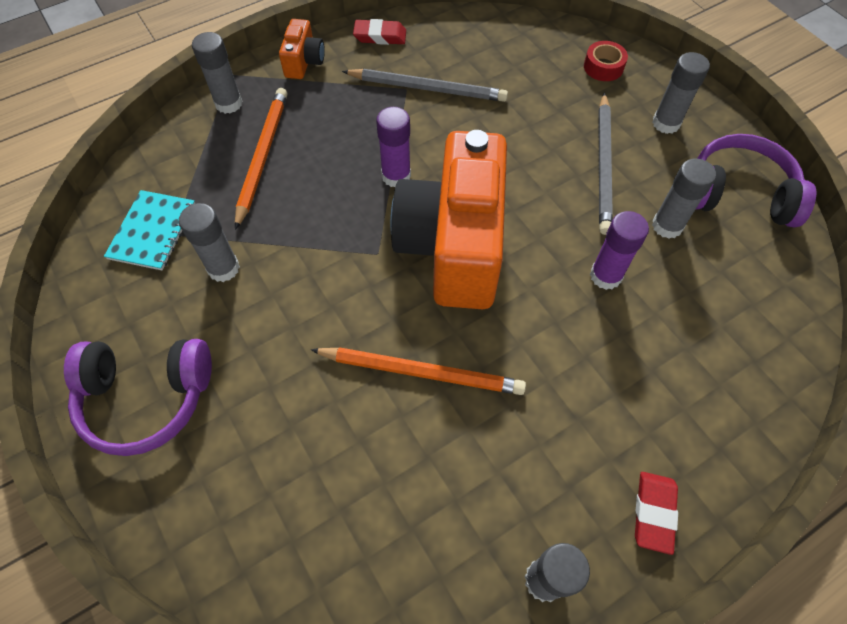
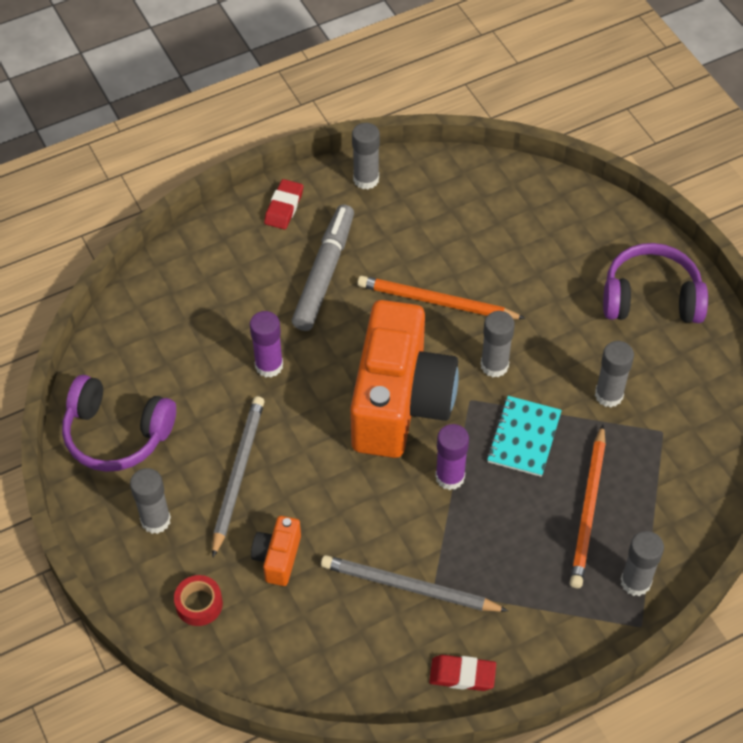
camera: 175 degrees left, 5 degrees down
turquoise notebook [104,190,195,271] -> turquoise notebook moved to [487,396,562,477]
orange camera [279,19,325,79] -> orange camera moved to [251,516,301,586]
grey glue stick [652,158,716,239] -> grey glue stick moved to [481,311,515,377]
none -> grey marker [292,204,354,331]

